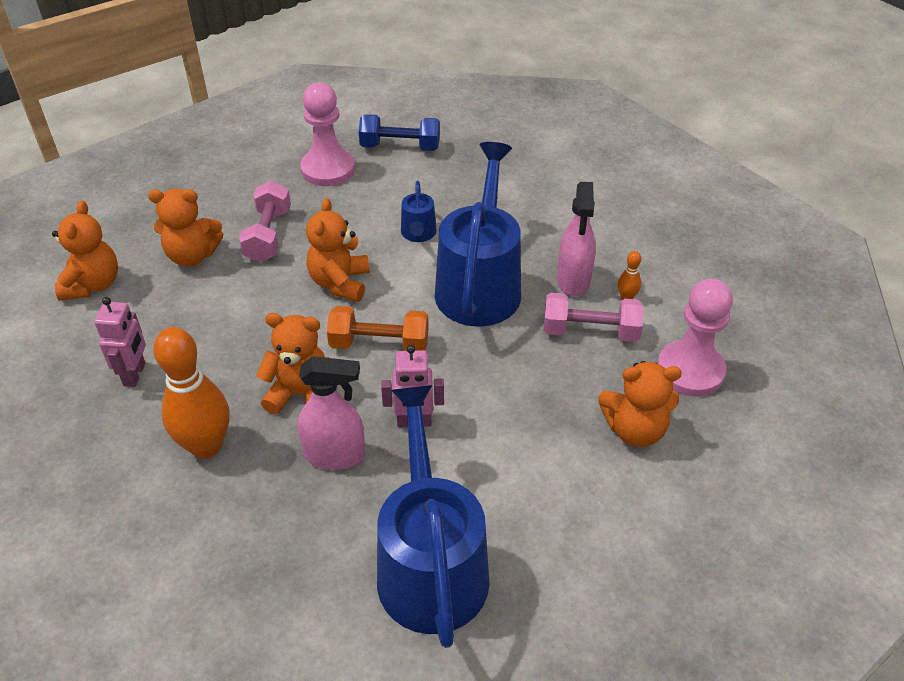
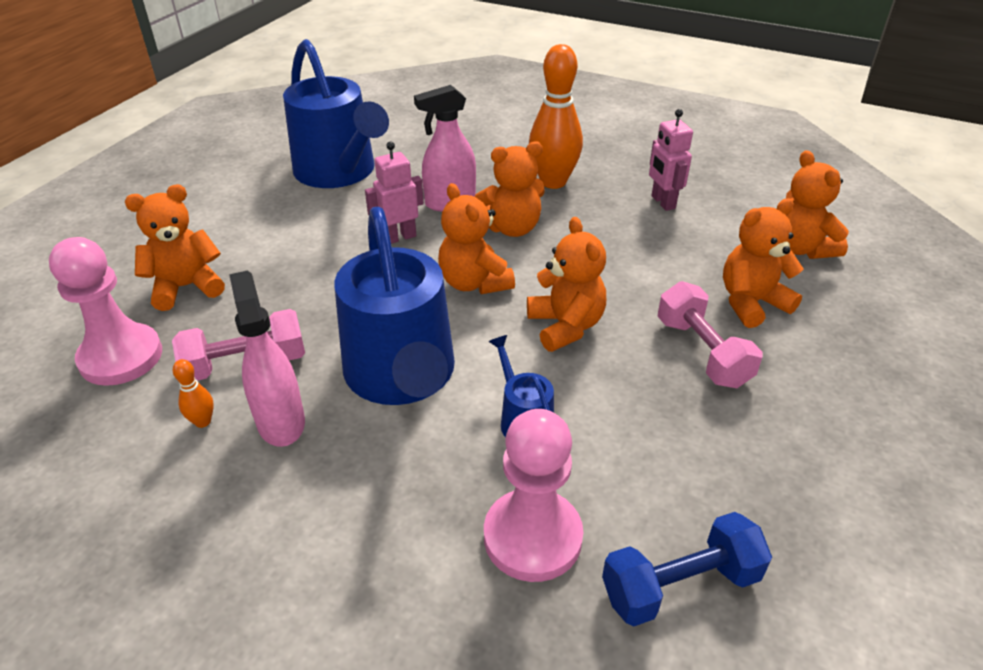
camera: 155 degrees right, 5 degrees down
pink pawn [300,82,355,186] -> pink pawn moved to [484,409,583,582]
orange dumbbell [327,306,429,351] -> orange teddy bear [438,183,515,294]

